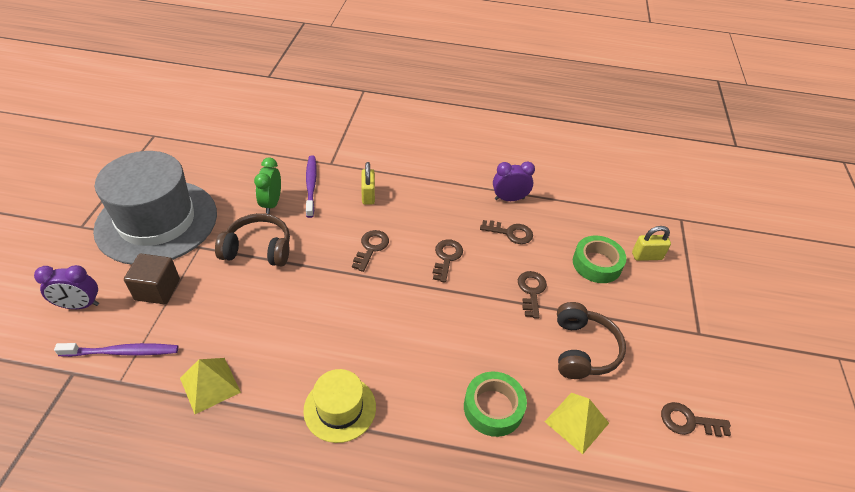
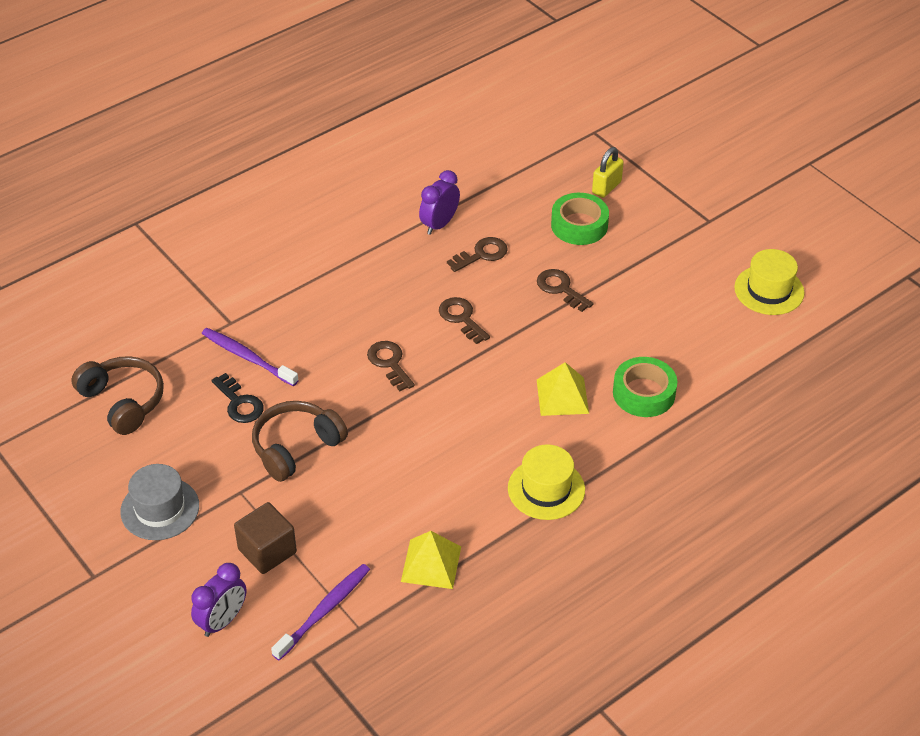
camera: 45 degrees left, 0 degrees up
grey hat [93,151,217,265] -> grey hat [120,464,199,540], size x0.49
green clock [254,158,281,214] -> black key [211,373,264,423]
yellow padlock [361,162,375,205] -> none
yellow pyramid [544,393,609,454] -> yellow pyramid moved to [537,362,589,416]
brown headphones [557,302,626,379] -> brown headphones moved to [71,356,164,435]
brown key [661,402,731,437] -> yellow hat [734,249,804,315]

